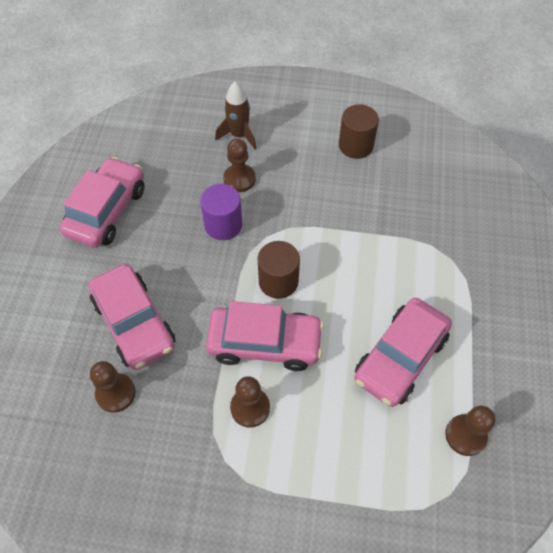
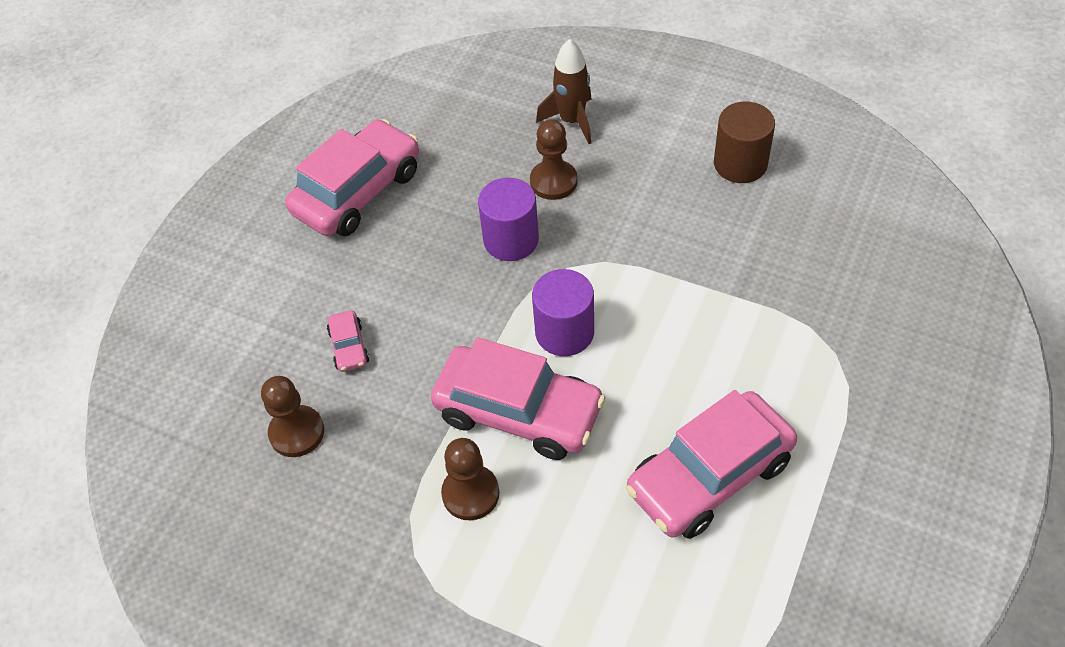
camera: 20 degrees right, 5 degrees down
pink car [88,264,175,370] -> pink car [327,310,369,372], size x0.43
brown cylinder [258,241,300,299] -> purple cylinder [532,269,594,356]
brown pawn [445,406,495,456] -> none

